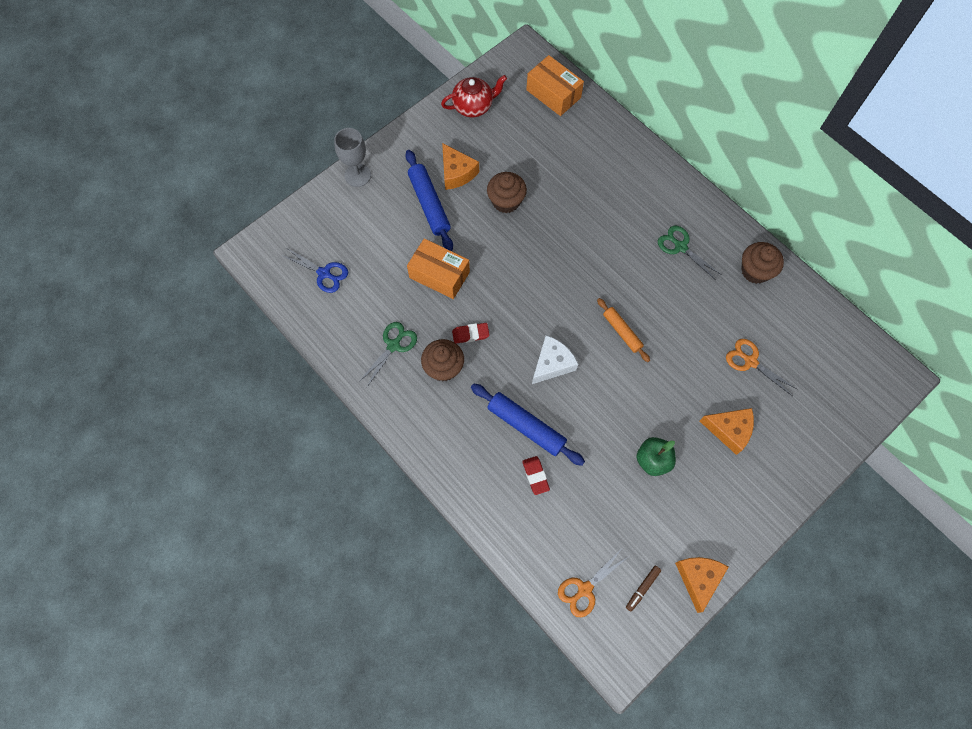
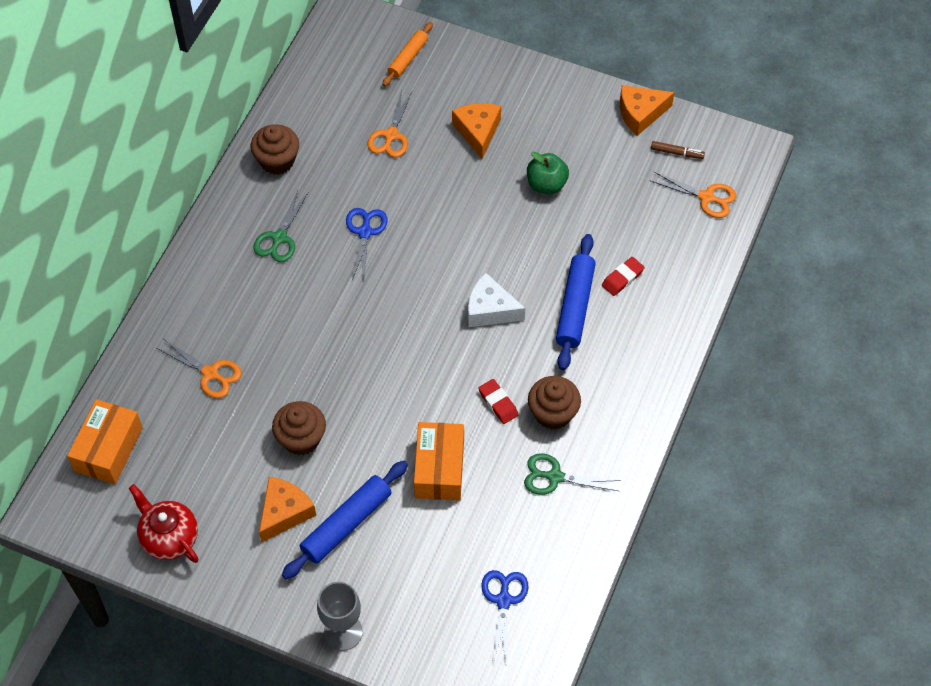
camera: 115 degrees left, 10 degrees down
orange rolling pin [597,298,650,362] -> orange rolling pin moved to [382,22,433,86]
none -> orange scissors [157,339,242,398]
none -> blue scissors [346,208,387,283]

